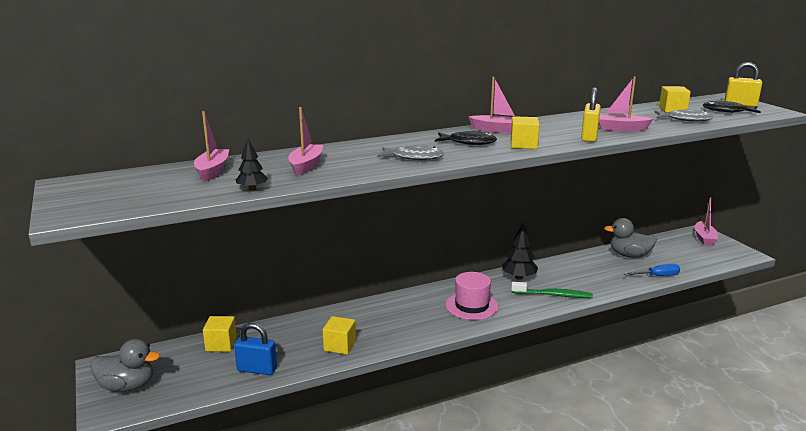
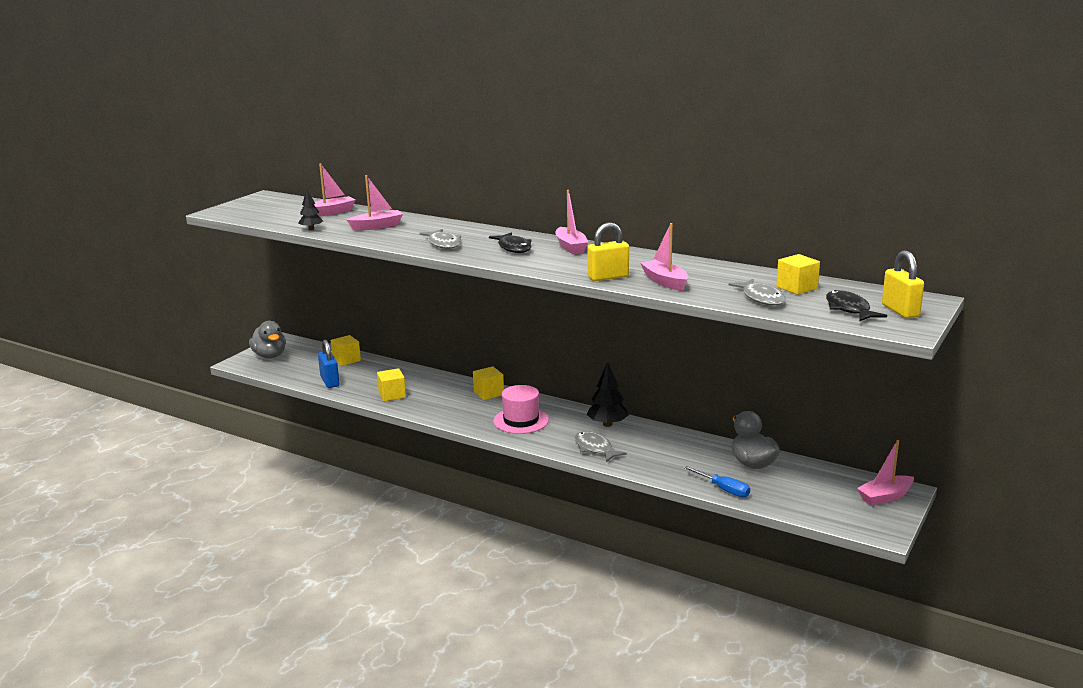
camera: 55 degrees right, 0 degrees up
yellow cube [511,116,540,149] -> yellow cube moved to [473,366,504,400]
green toothbrush [511,282,593,298] -> grey fish [575,431,627,462]

